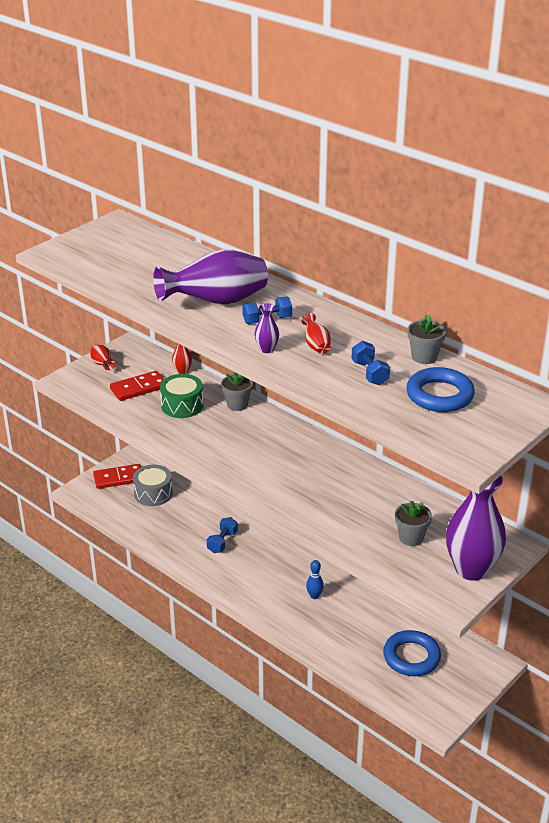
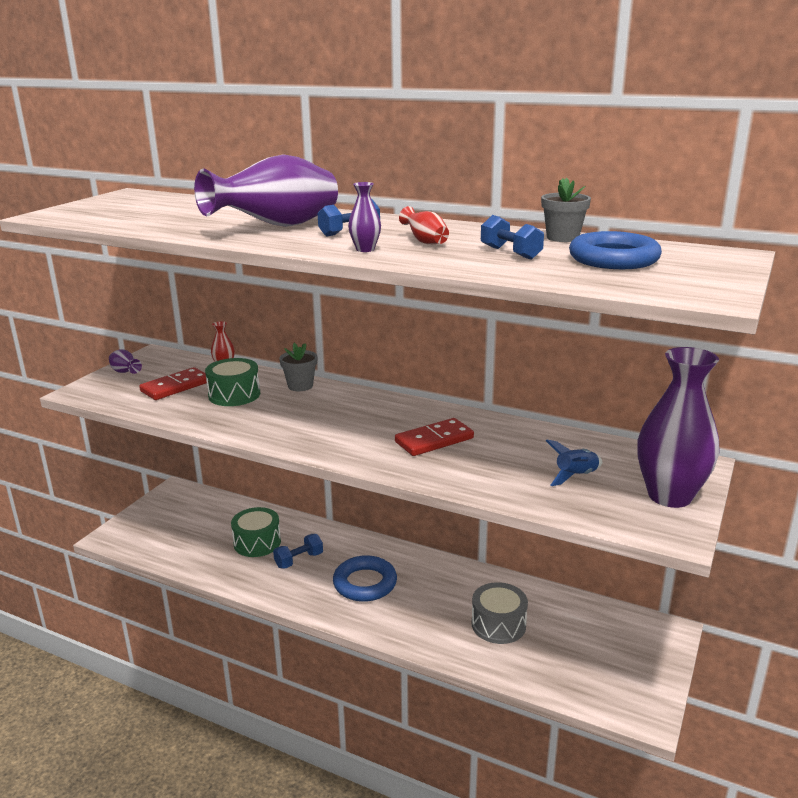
camera: 15 degrees left, 10 degrees down
red vase [91,345,115,370] -> purple vase [109,349,142,374]
red domino [93,464,141,489] -> red domino moved to [395,418,474,456]
grey drum [133,465,173,506] -> grey drum moved to [472,582,528,644]
blue dumbbell [207,517,238,553] -> blue dumbbell turned 45 degrees clockwise [273,534,323,569]
blue bowling pin [306,560,324,599] -> none
blue ring [383,630,441,676] -> blue ring moved to [333,555,397,602]
grey flower pot [395,501,432,546] -> blue rocket [546,440,602,486]
none -> green drum [231,507,281,557]

